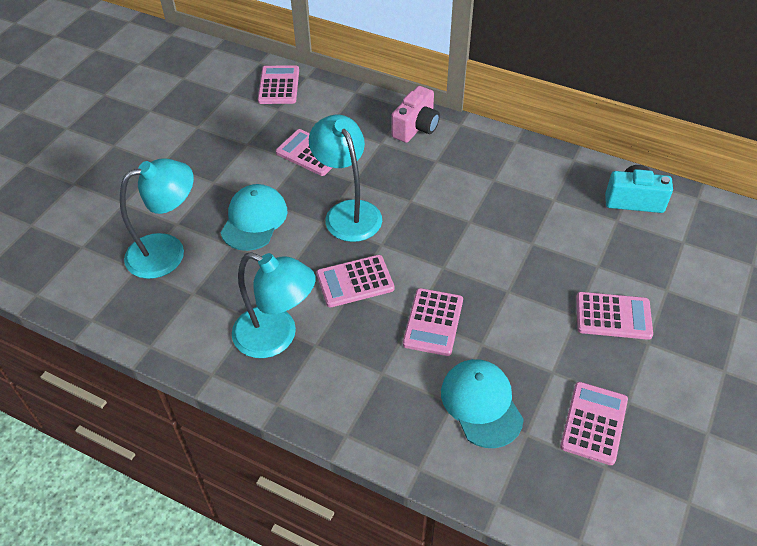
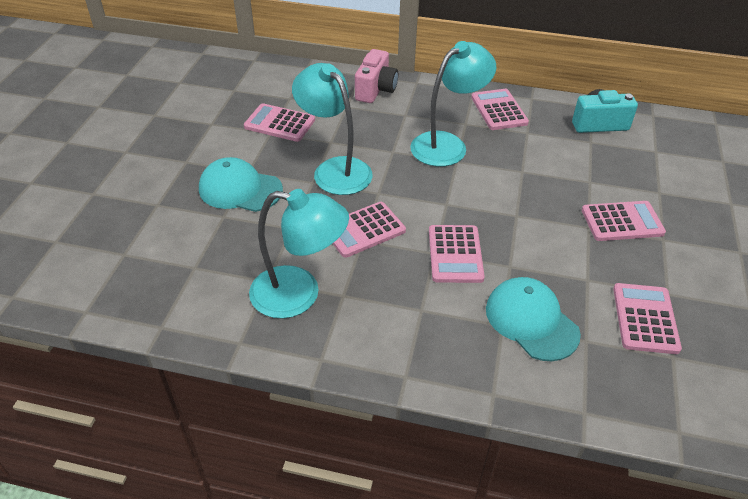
camera: 15 degrees left, 5 degrees down
turquoise lamp [120,158,194,279] -> turquoise lamp moved to [410,41,496,167]
turquoise cap [220,184,288,251] -> turquoise cap turned 75 degrees counterclockwise [199,157,283,212]
pink calculator [258,65,299,104] -> pink calculator moved to [471,89,529,130]

